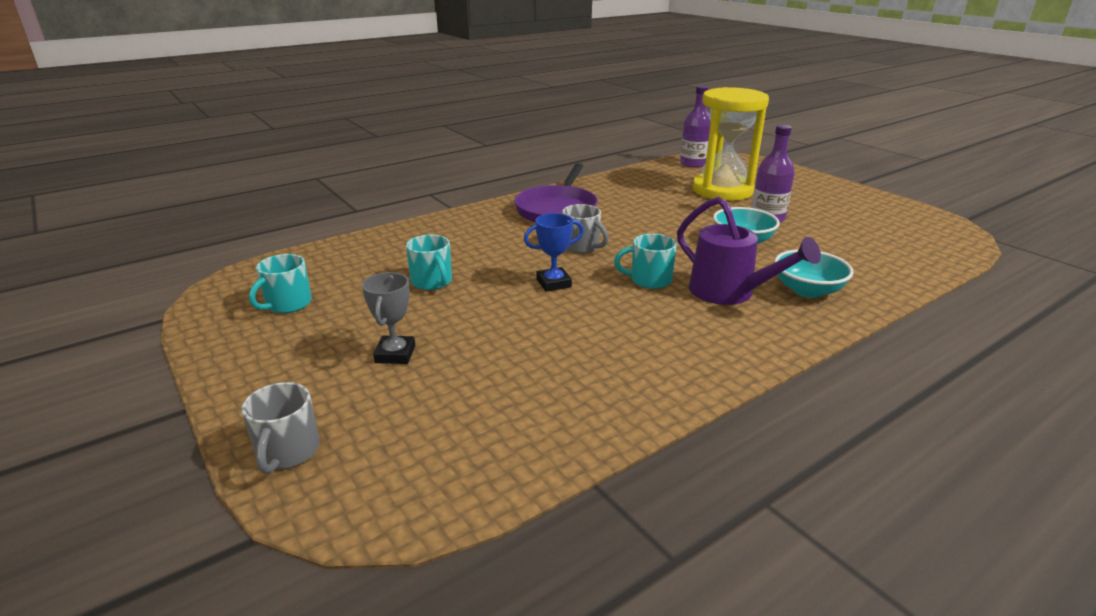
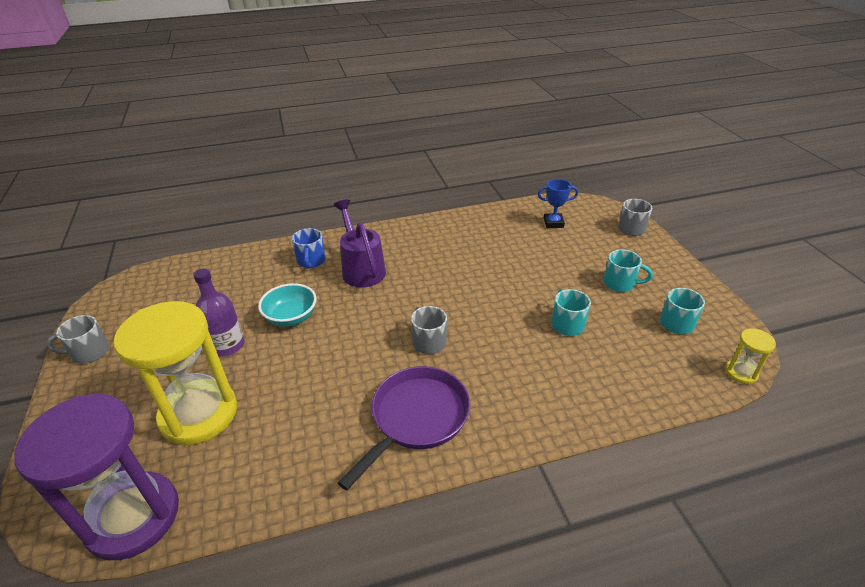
camera: 160 degrees left, 10 degrees up
grey trophy [362,272,415,364] -> none
blue trophy [524,213,584,291] -> blue trophy moved to [538,179,578,228]
turquoise mug [614,234,677,289] -> turquoise mug moved to [604,249,653,292]
purple bottle [680,85,711,167] -> purple hourglass [15,394,179,560]
turquoise bowl [774,249,854,298] -> blue mug [292,228,326,269]
none -> grey mug [46,315,109,364]
none -> yellow hourglass [725,328,776,384]

